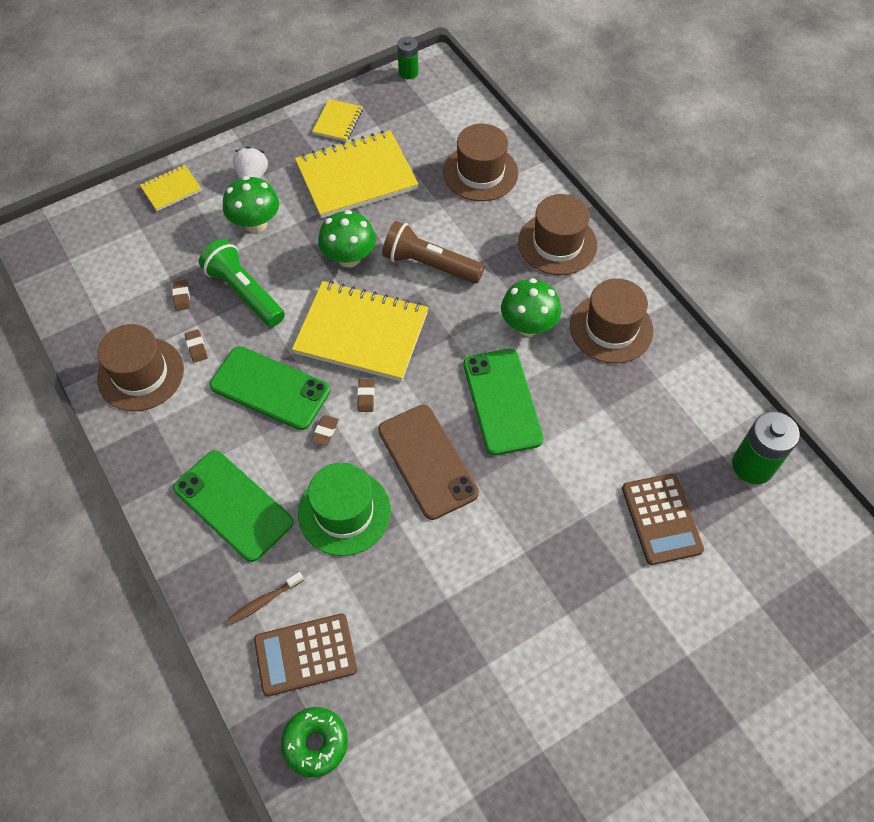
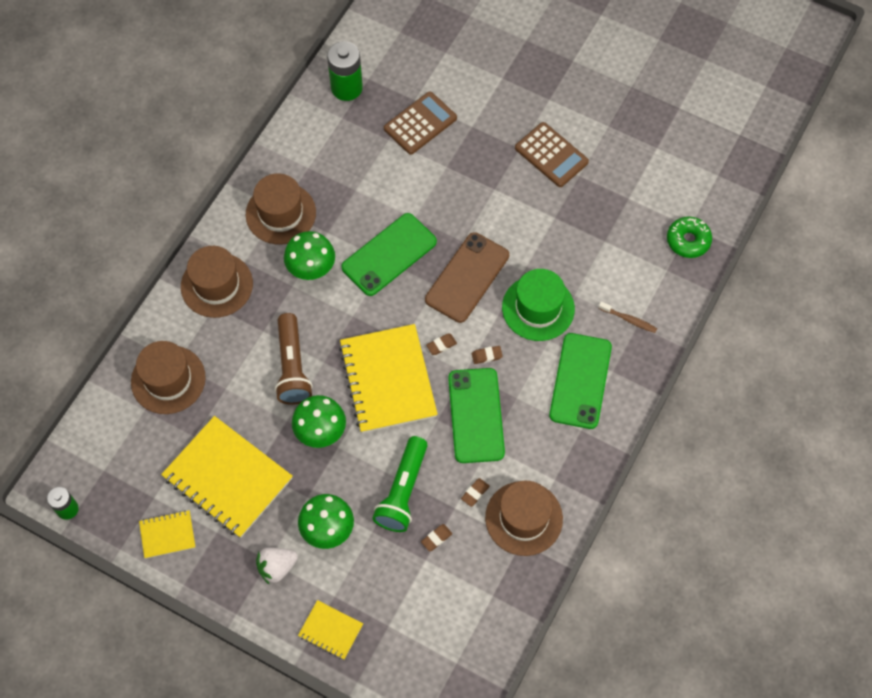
camera: 120 degrees left, 5 degrees up
brown calculator [254,614,357,696] -> brown calculator moved to [515,122,589,187]

